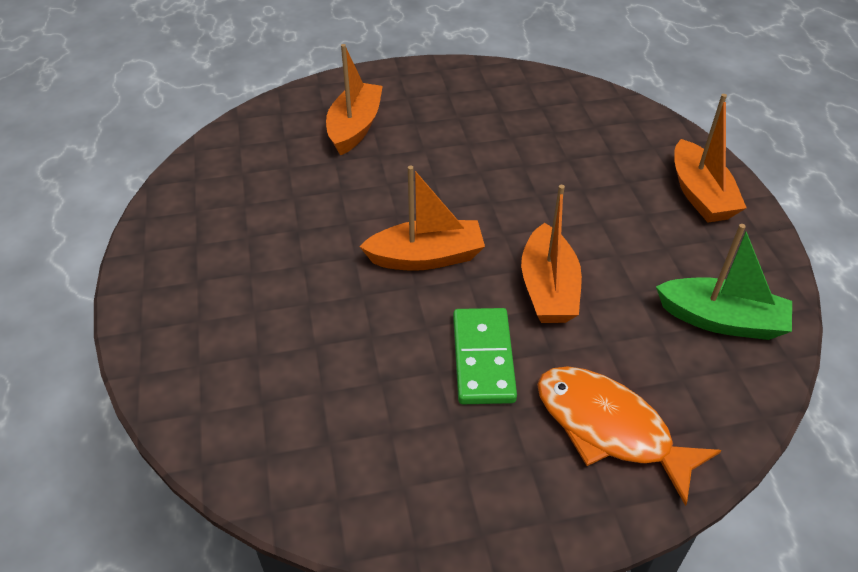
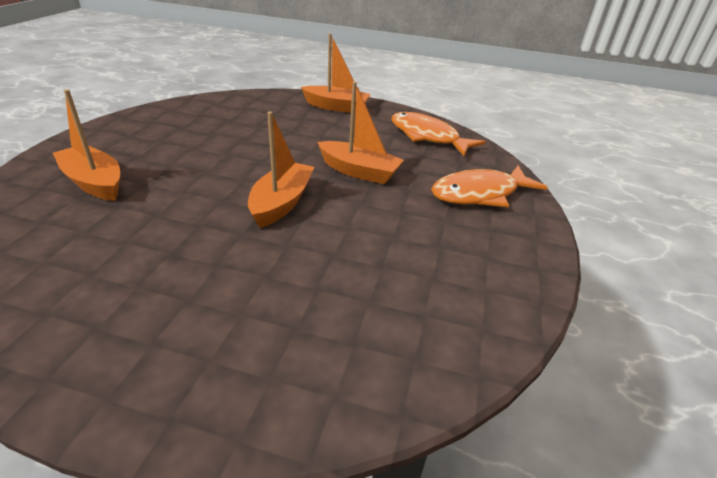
camera: 65 degrees left, 10 degrees down
green domino [453,308,517,404] -> none
green boat [656,224,792,340] -> orange fish [391,112,486,156]

